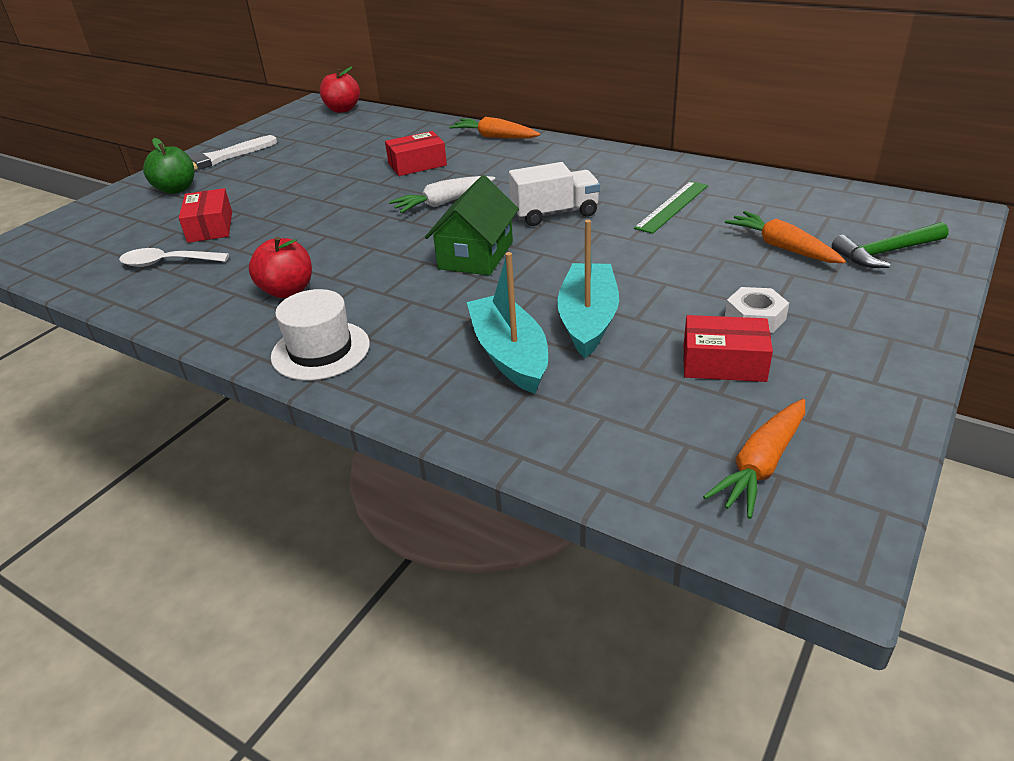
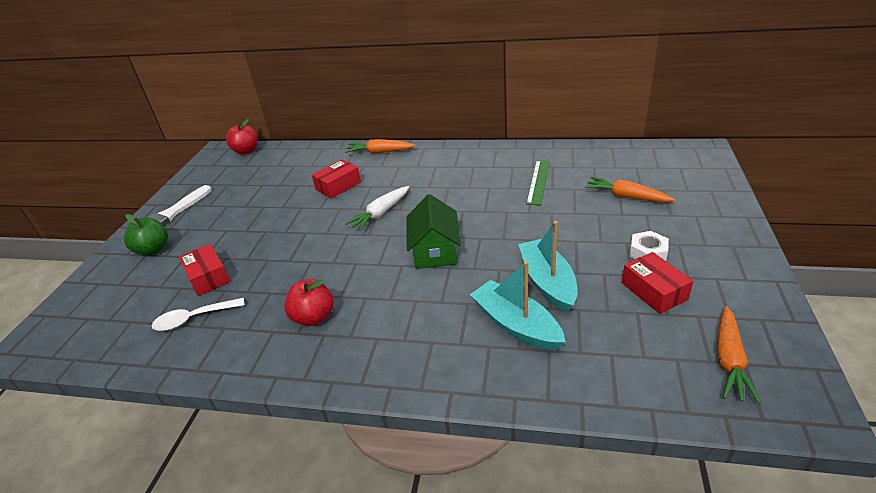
camera: 20 degrees left, 0 degrees up
white hat [271,289,370,380] -> none
white truck [509,162,600,226] -> none
red box [683,315,773,382] -> red box turned 75 degrees clockwise [622,252,693,314]
green hammer [832,222,949,268] -> none

